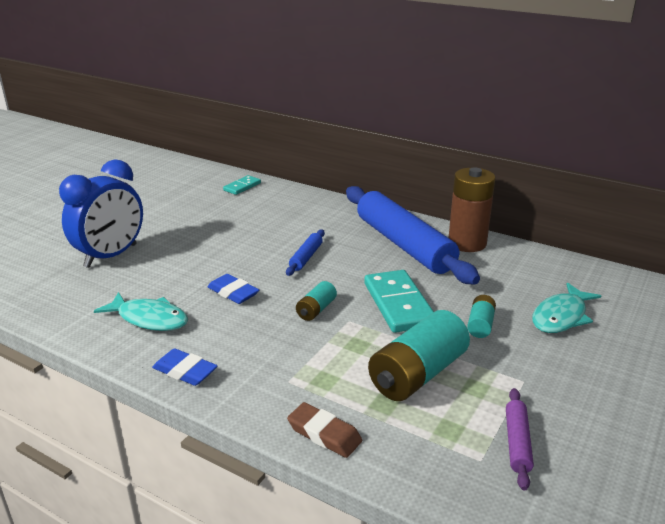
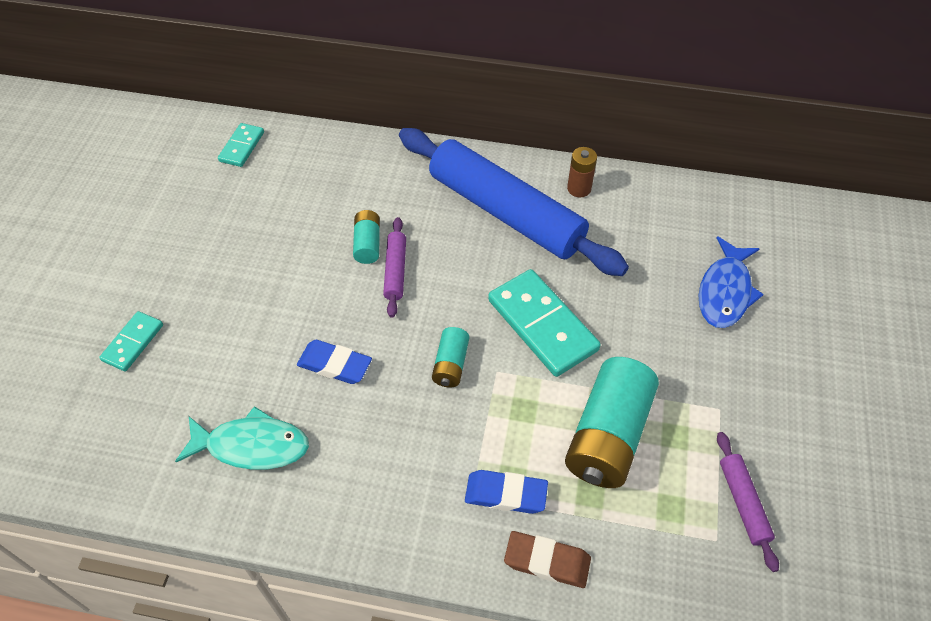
camera: 20 degrees left, 25 degrees up
blue clock [59,160,143,268] -> turquoise domino [99,311,163,371]
blue eraser [152,348,218,386] -> blue eraser moved to [465,470,548,514]
blue rolling pin [286,229,325,276] -> purple rolling pin [383,217,406,318]
brown battery [448,167,495,252] -> brown battery [567,147,597,198], size x0.50
turquoise battery [467,295,496,338] -> turquoise battery moved to [353,210,380,264]
turquoise fish [532,283,601,333] -> blue fish [698,236,764,328]

